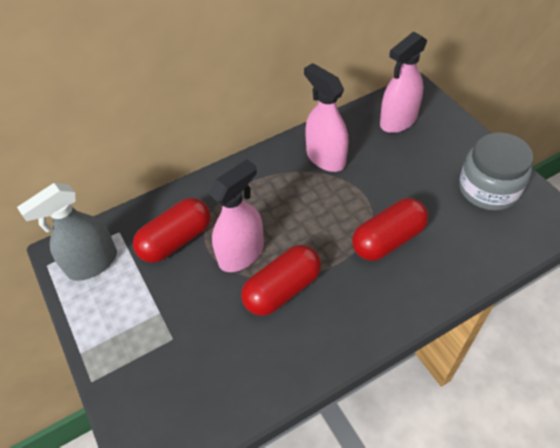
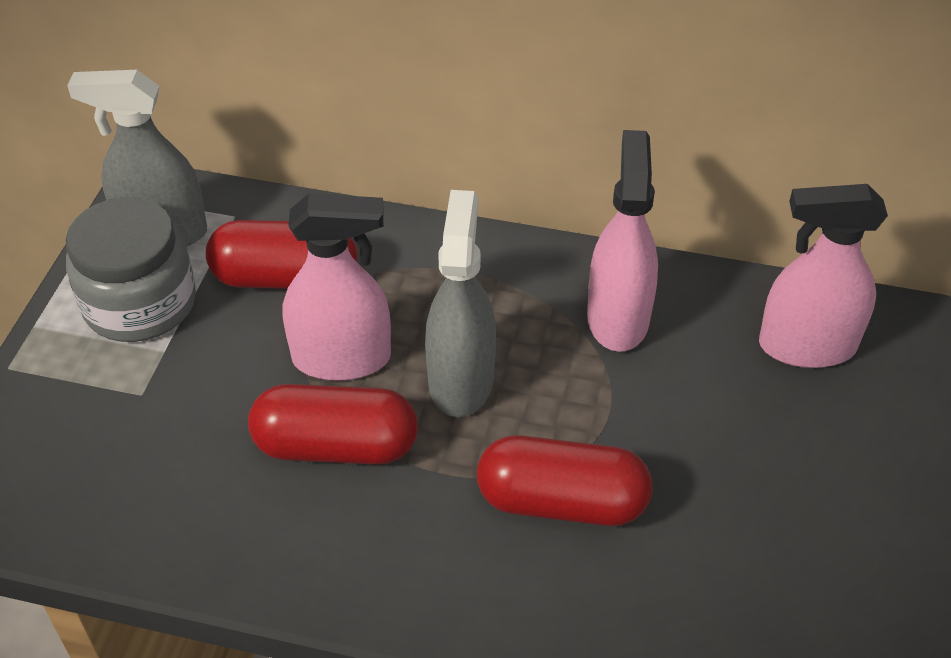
camera: 40 degrees right, 5 degrees down
grey jar [459,132,533,210] -> grey jar moved to [66,197,196,342]
none -> grey spray bottle [425,190,496,417]

